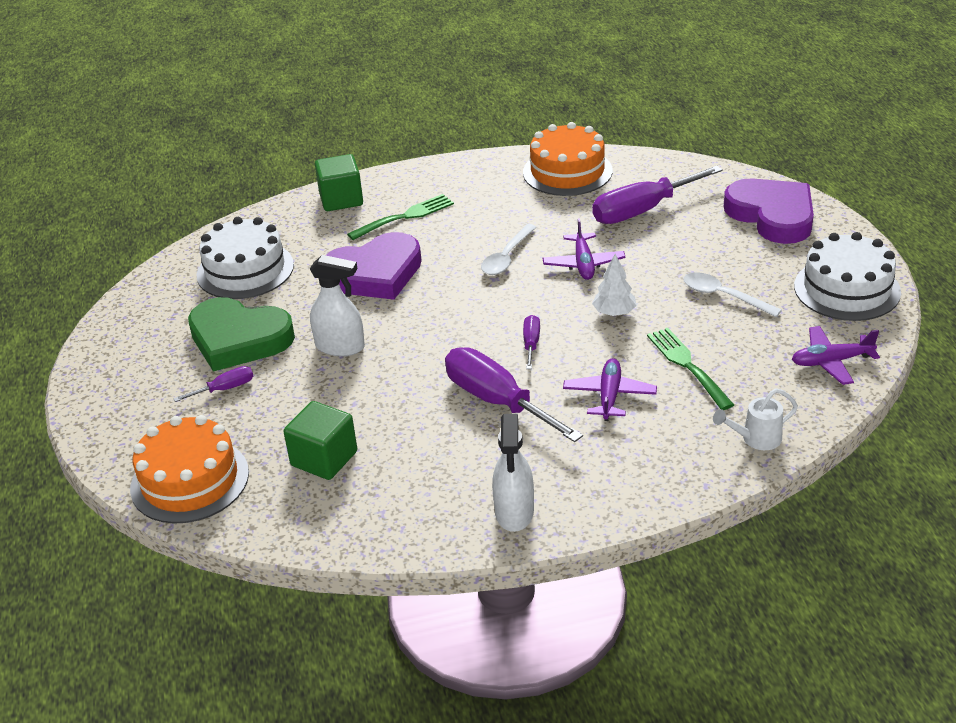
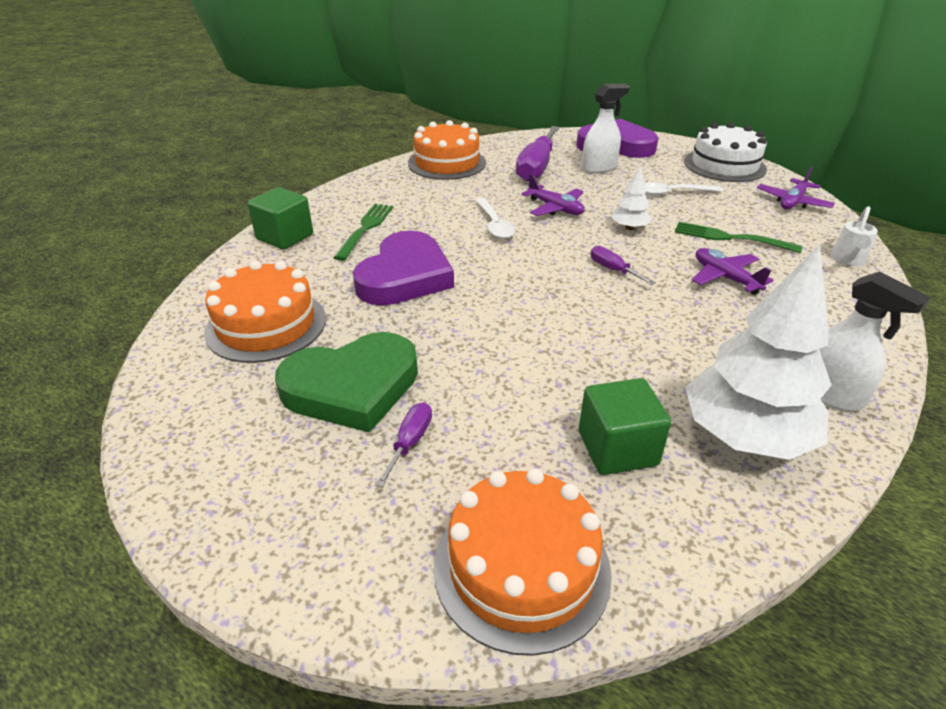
camera: 45 degrees left, 0 degrees up
white cake [197,217,294,299] -> orange cake [204,261,326,363]
white spray bottle [310,255,365,356] -> white spray bottle moved to [582,84,630,173]
purple screwdriver [445,347,583,442] -> none
none -> white tree [686,245,832,460]

